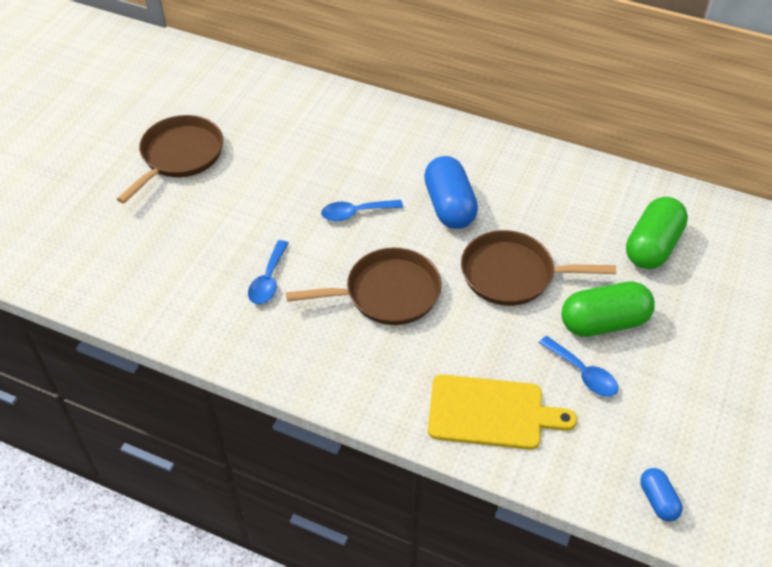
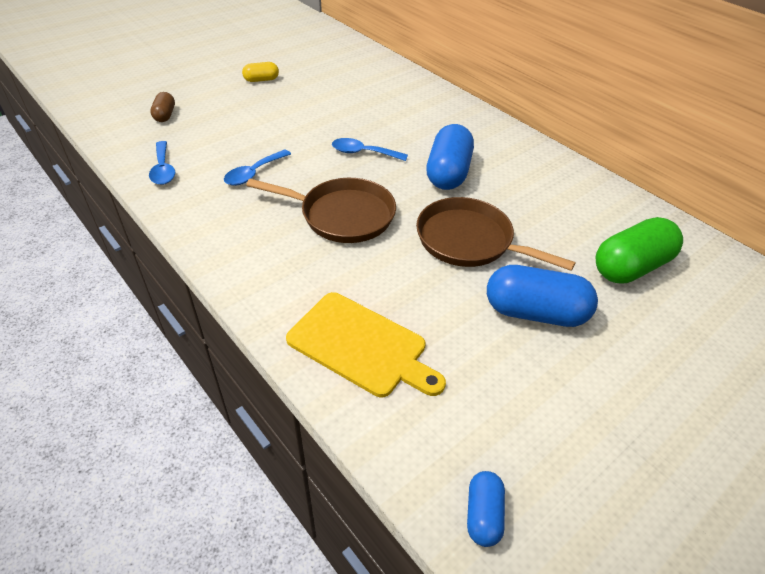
camera: 25 degrees right, 5 degrees down
brown pan [117,115,223,204] -> yellow capsule [242,62,279,82]
blue spoon [539,336,618,397] -> blue spoon moved to [149,141,175,185]
green capsule [561,282,655,337] -> blue capsule [487,265,598,327]
none -> brown capsule [150,92,175,122]

